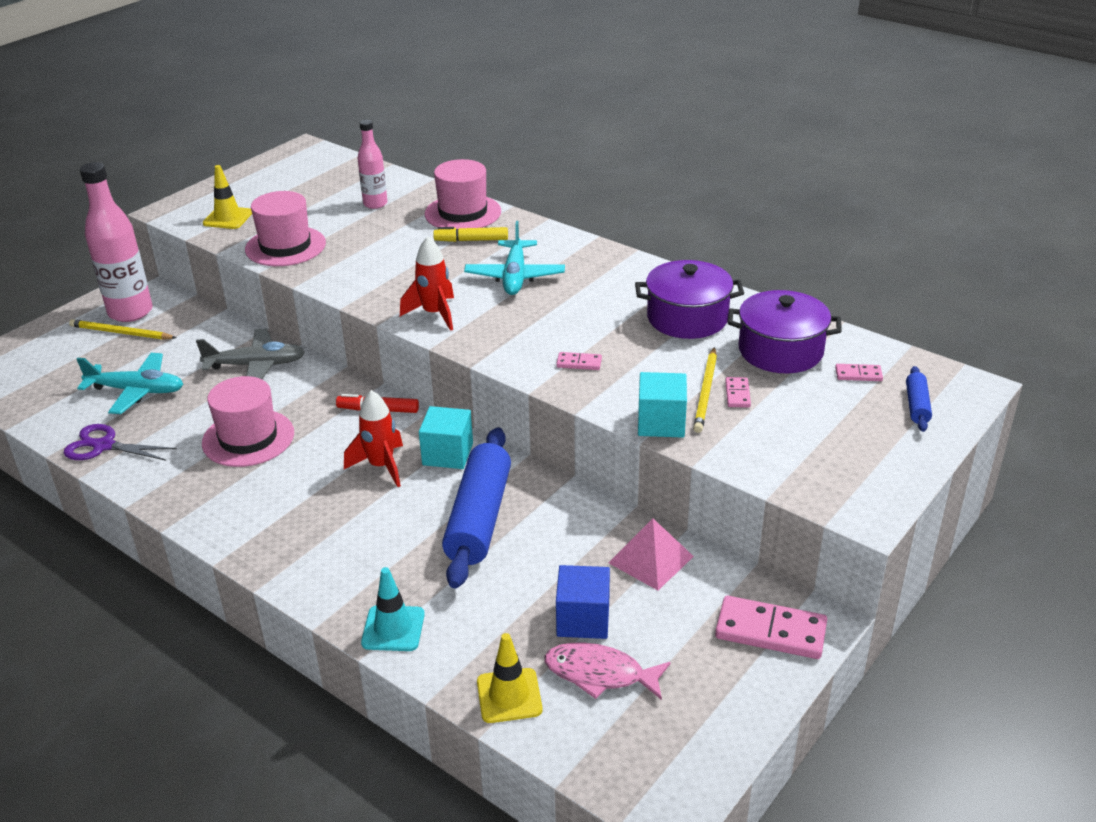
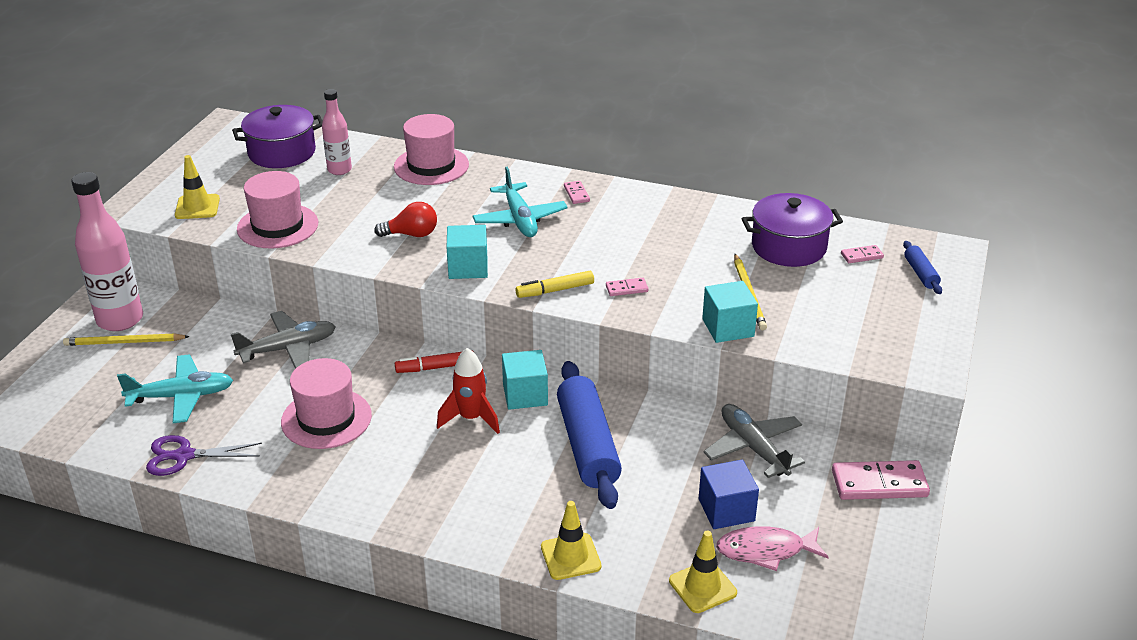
camera: 20 degrees left, 0 degrees up
turquoise traffic cone [361,567,425,651] -> yellow traffic cone [541,501,602,580]
red rocket [400,236,454,331] -> turquoise cube [447,225,488,279]
yellow marker [433,227,508,242] -> yellow marker moved to [516,271,594,298]
pink pyramid [608,519,694,590] -> grey plane [704,404,805,478]
purple pot [635,260,744,339] -> purple pot moved to [232,105,323,168]
pink domino [725,377,751,408] -> pink domino moved to [564,181,590,204]
none -> red light bulb [374,202,437,237]

